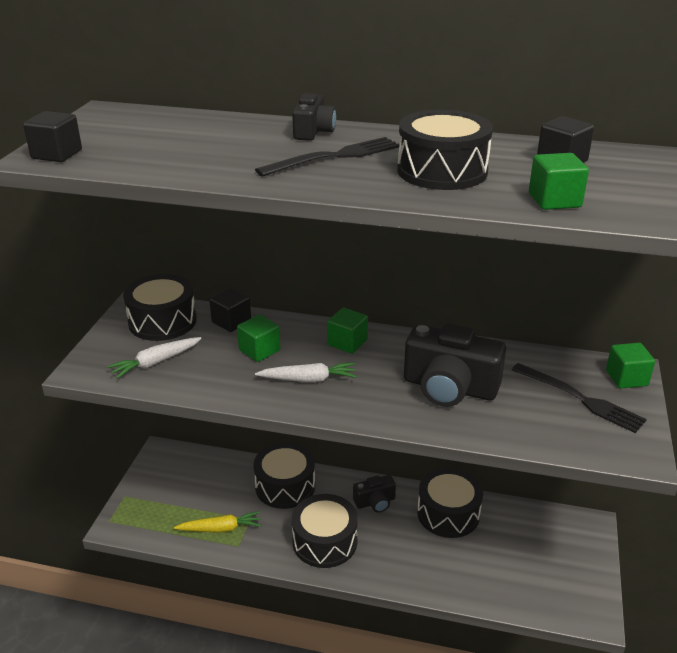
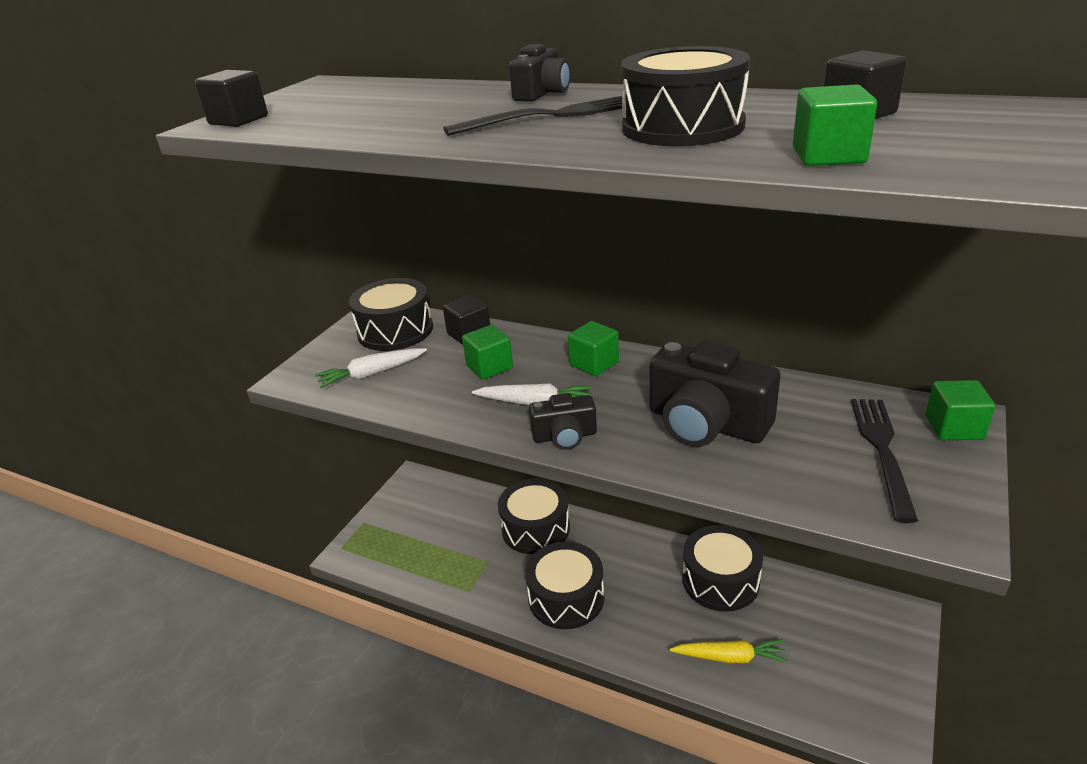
camera: 15 degrees right, 0 degrees up
yellow carrot [174,511,262,533] -> yellow carrot moved to [670,639,788,663]
black camera [353,475,396,513] -> black camera moved to [529,393,597,450]
black fork [512,363,647,433] -> black fork turned 135 degrees counterclockwise [851,399,918,523]

